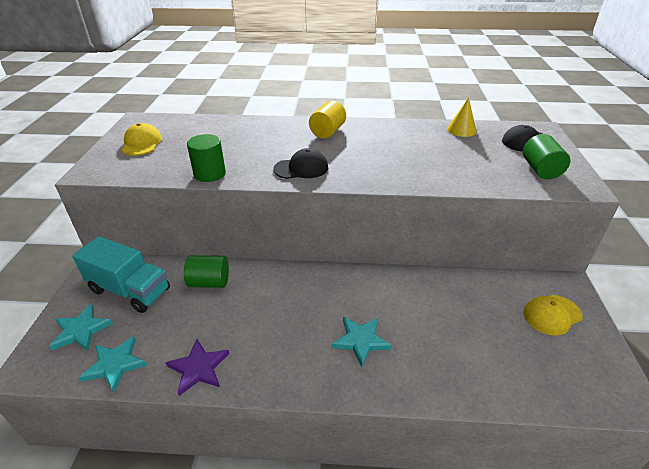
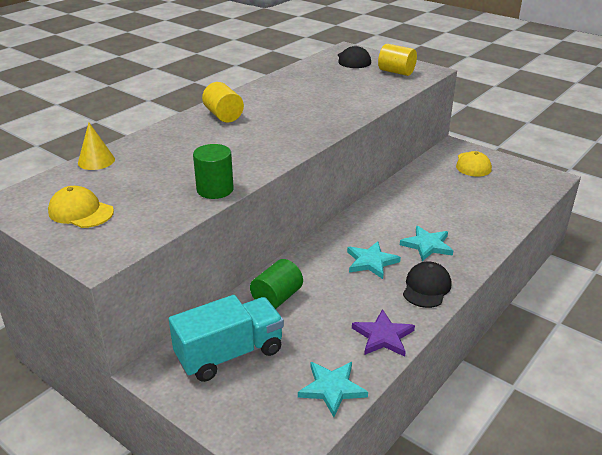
camera: 55 degrees left, 5 degrees down
turquoise star [49,304,113,351] -> turquoise star moved to [347,241,401,279]
black cap [273,148,328,179] -> black cap moved to [403,262,451,308]
yellow cone [447,98,477,137] -> yellow cone moved to [78,123,115,170]
green cylinder [523,134,570,179] -> yellow cylinder [378,44,417,76]

